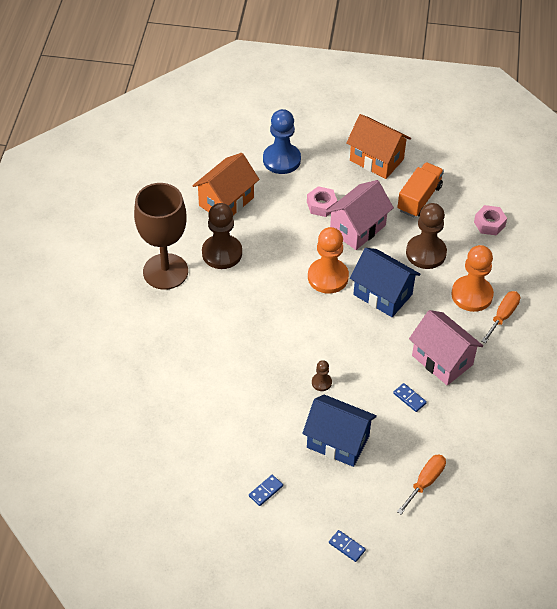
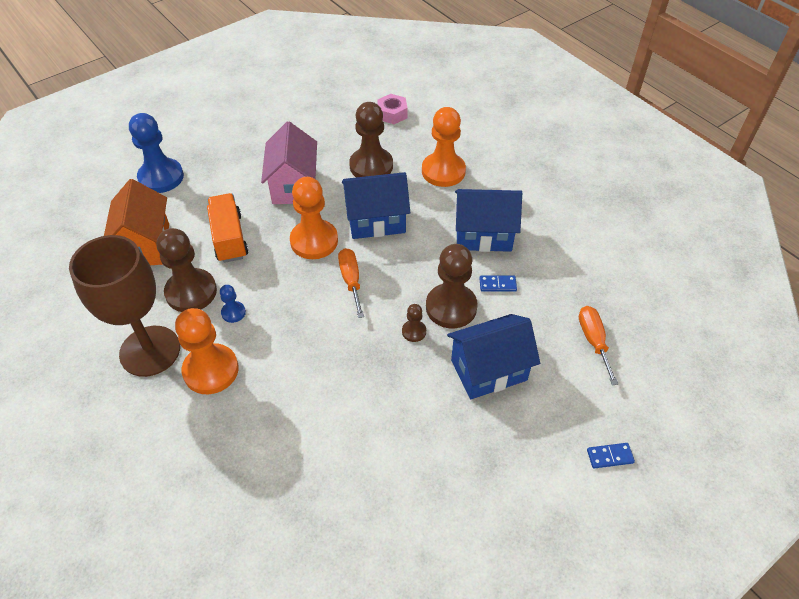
camera: 45 degrees left, 0 degrees up
blue domino [249,475,283,506] -> none
pink nut [307,186,337,217] -> none
orange house [346,114,411,179] -> none
orange truck [397,162,444,217] -> orange truck moved to [207,193,248,263]
pink house [409,310,483,386] -> blue house [455,189,522,252]
orange screwdriver [482,291,520,343] -> orange screwdriver moved to [338,248,364,318]
none -> orange pawn [175,308,239,394]
none -> blue pawn [220,285,246,323]
none -> brown pawn [426,244,478,328]

